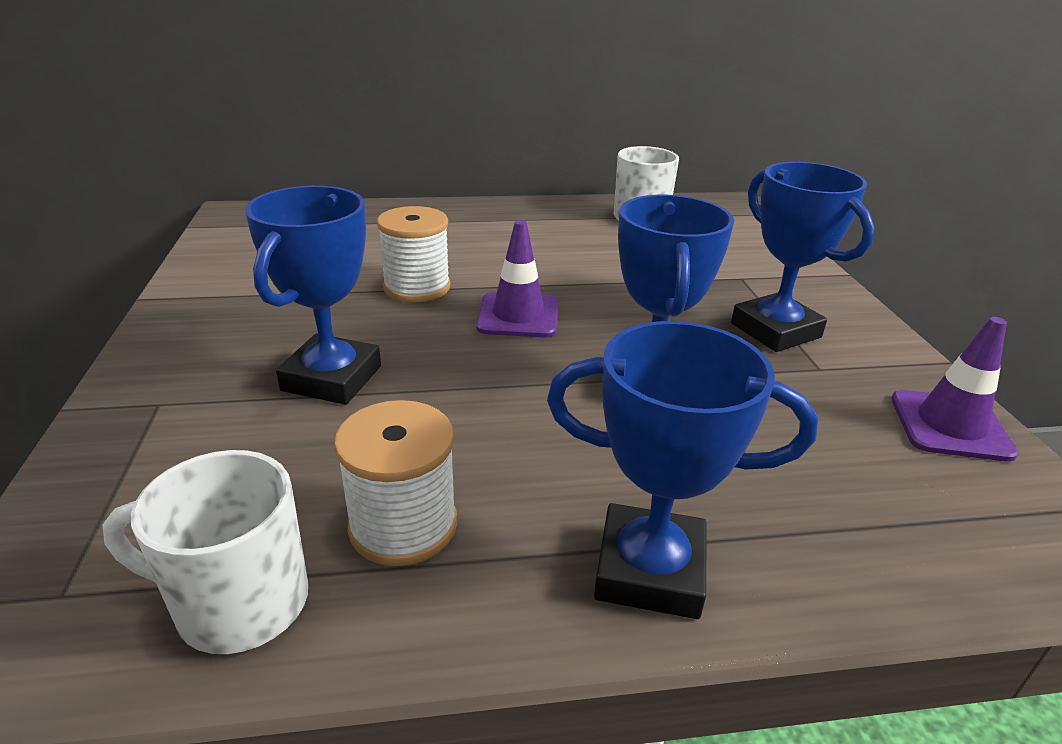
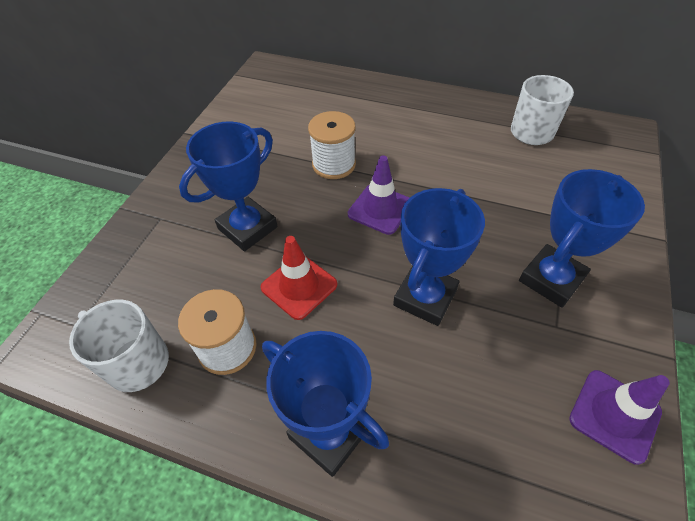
camera: 30 degrees right, 20 degrees up
blue trophy [731,162,875,352] -> blue trophy turned 45 degrees clockwise [519,169,645,308]
none -> red traffic cone [260,236,337,320]

